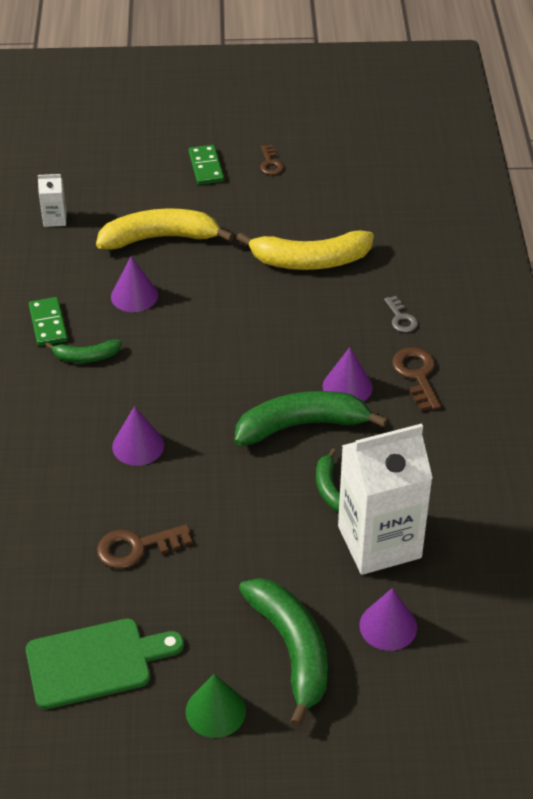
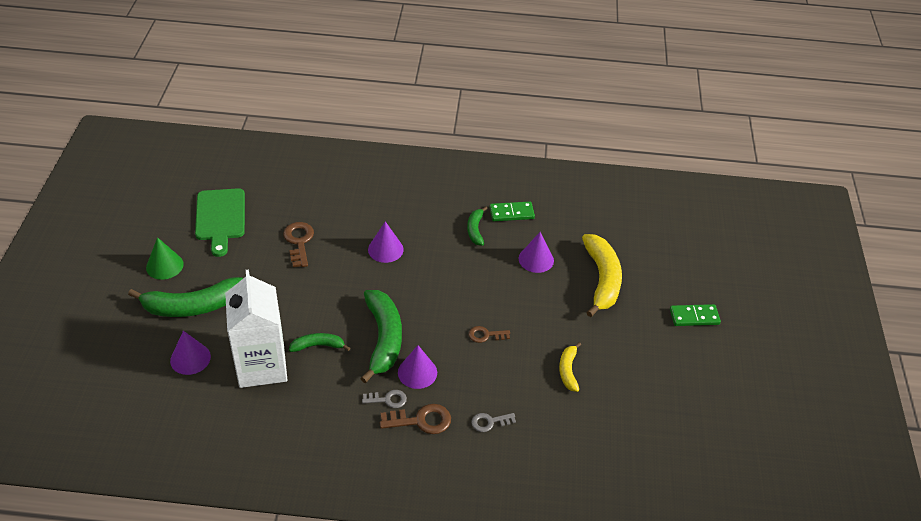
camera: 95 degrees right, 0 degrees up
white carton [37,174,67,227] -> none
yellow banana [236,230,374,270] -> yellow banana [559,342,581,392], size x0.52
brown key [260,145,284,175] -> brown key moved to [469,326,510,343]
none -> grey key [362,390,407,408]

